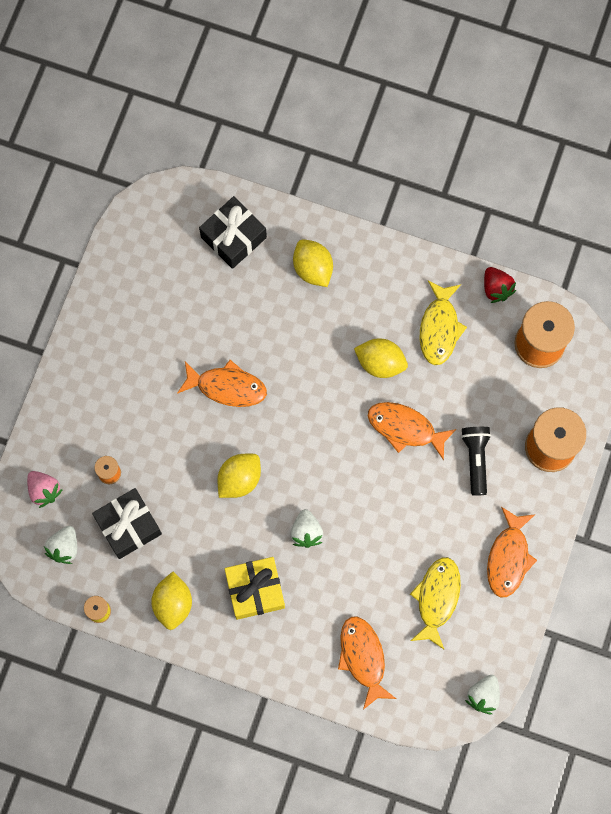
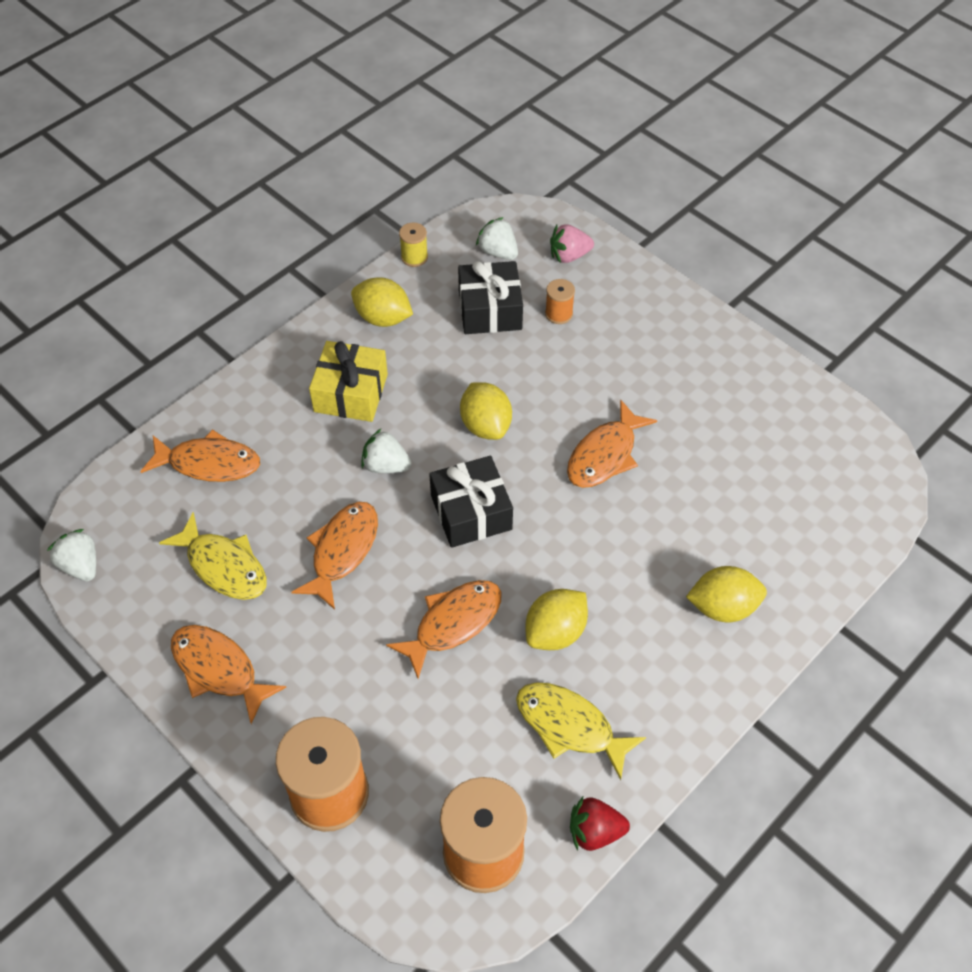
camera: 115 degrees right, 20 degrees down
black gift [199,196,267,269] -> black gift moved to [429,456,513,548]
black flashlight [461,427,491,496] -> none
none -> orange fish [292,502,378,610]

